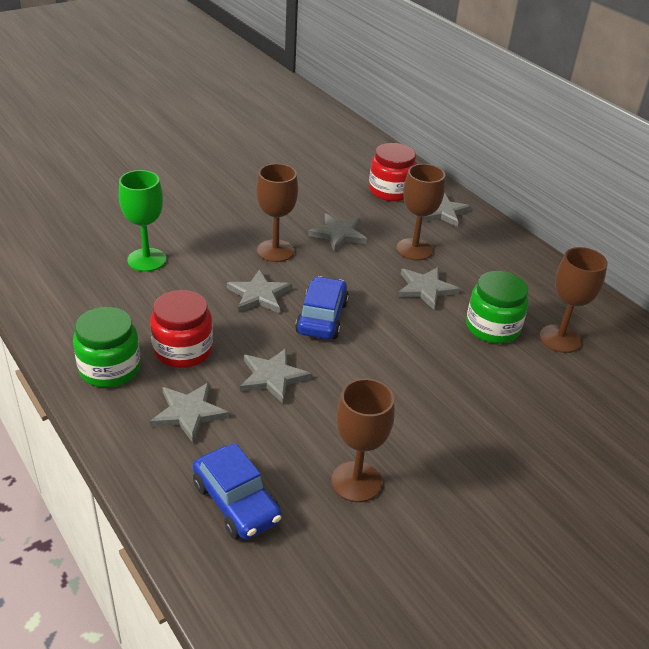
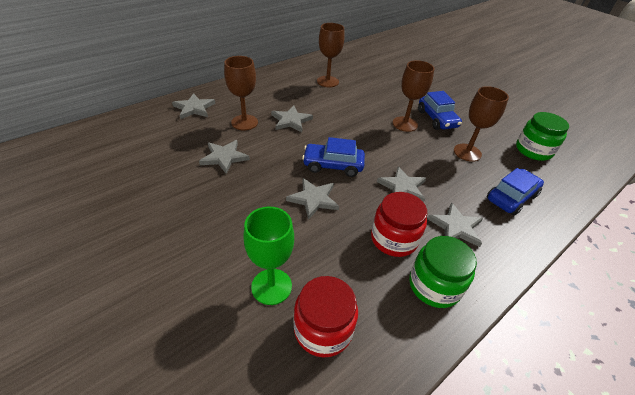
camera: 95 degrees left, 5 degrees up
brown goblet [256,163,298,262] -> brown goblet moved to [392,60,435,132]
red jar [369,143,417,201] -> red jar moved to [294,276,358,358]
green jar [466,271,529,344] -> green jar moved to [516,112,569,161]
none -> blue car [418,91,462,130]

